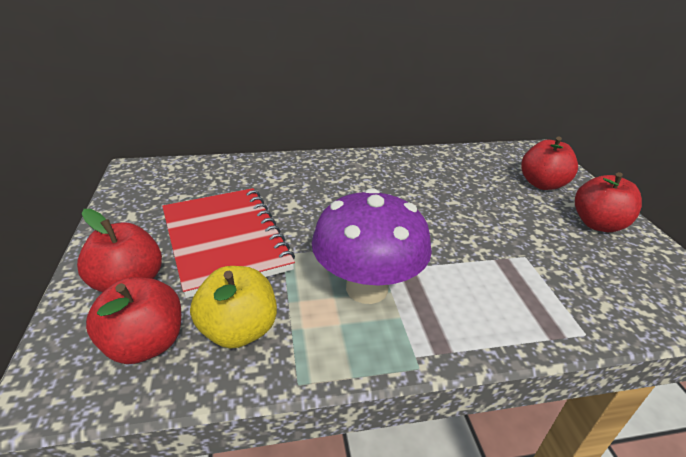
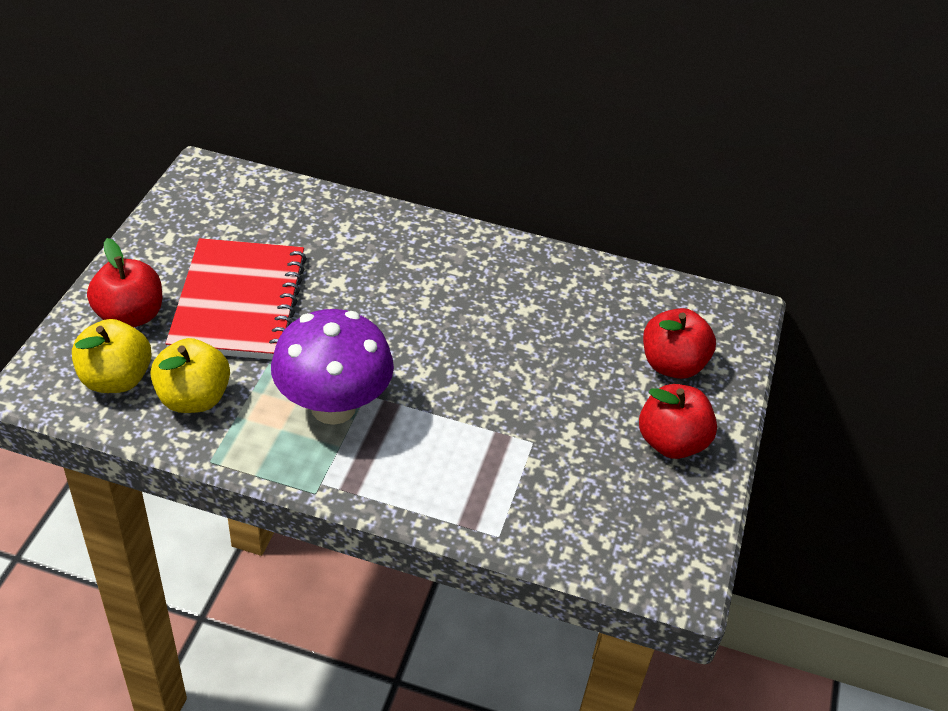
camera: 25 degrees right, 10 degrees up
red apple [86,277,181,364] -> yellow apple [72,319,152,393]

